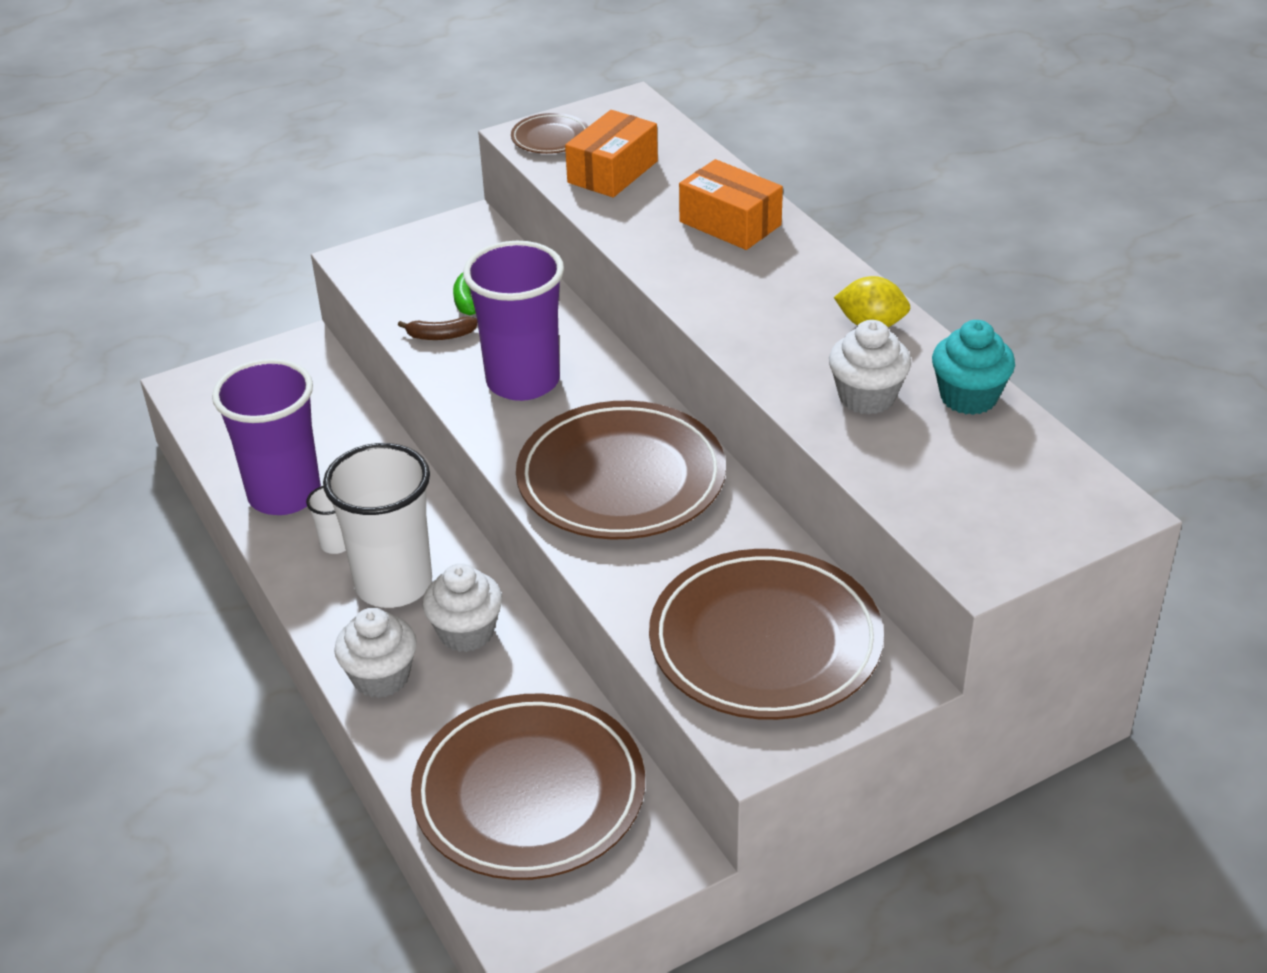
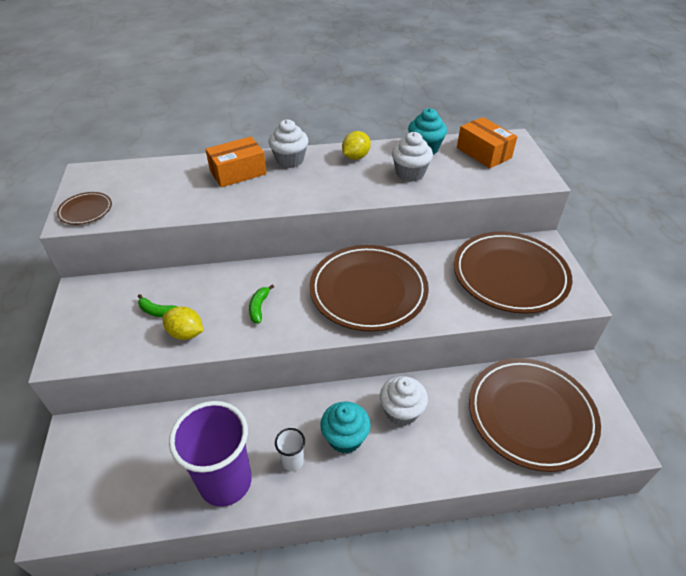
camera: 70 degrees left, 5 degrees up
white cup [323,443,432,608] -> turquoise cupcake [320,401,371,454]
white cupcake [334,608,417,698] -> white cupcake moved to [269,119,308,168]
brown banana [398,317,478,340] -> yellow lemon [162,306,204,340]
purple cup [463,241,564,401] -> green banana [249,284,274,324]
orange box [565,110,658,198] -> orange box moved to [457,117,517,168]

